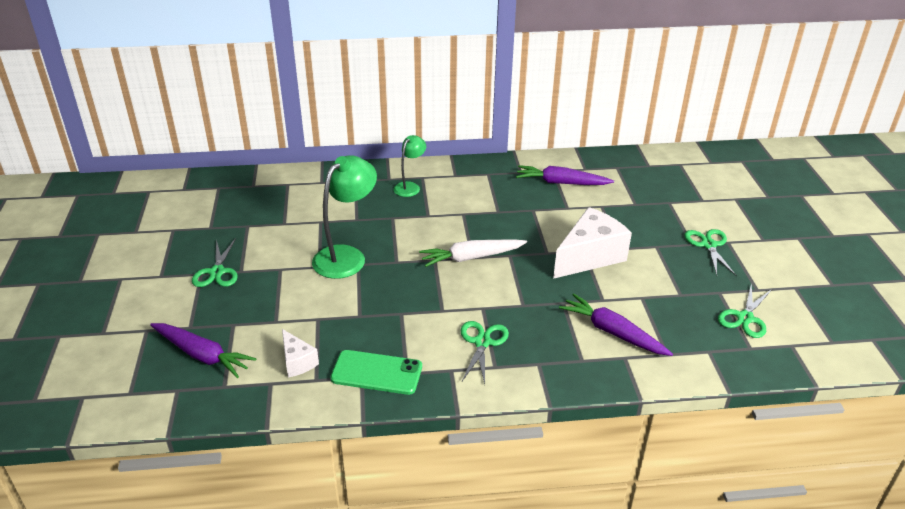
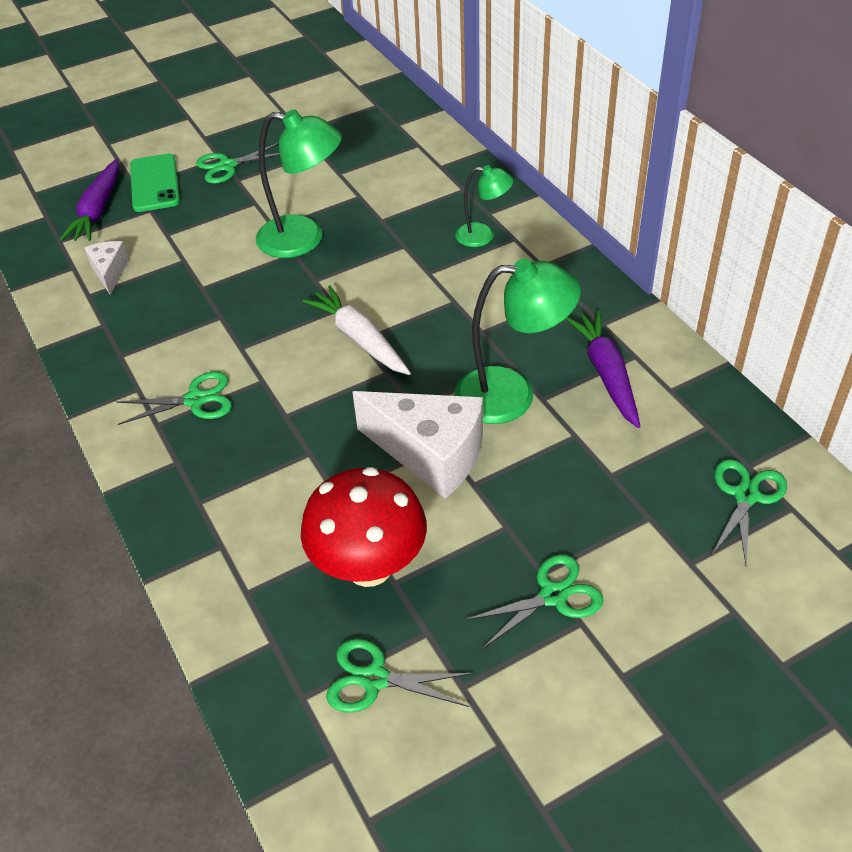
camera: 70 degrees right, 10 degrees up
white cheese [282,329,319,377] -> white cheese turned 135 degrees clockwise [84,241,129,295]
green phone [330,350,422,395] -> green phone moved to [130,154,180,212]
purple carrot [559,293,673,356] -> none
none -> red mushroom [301,467,427,587]
none -> green lamp [454,258,581,424]
none -> green scissors [712,459,787,565]

